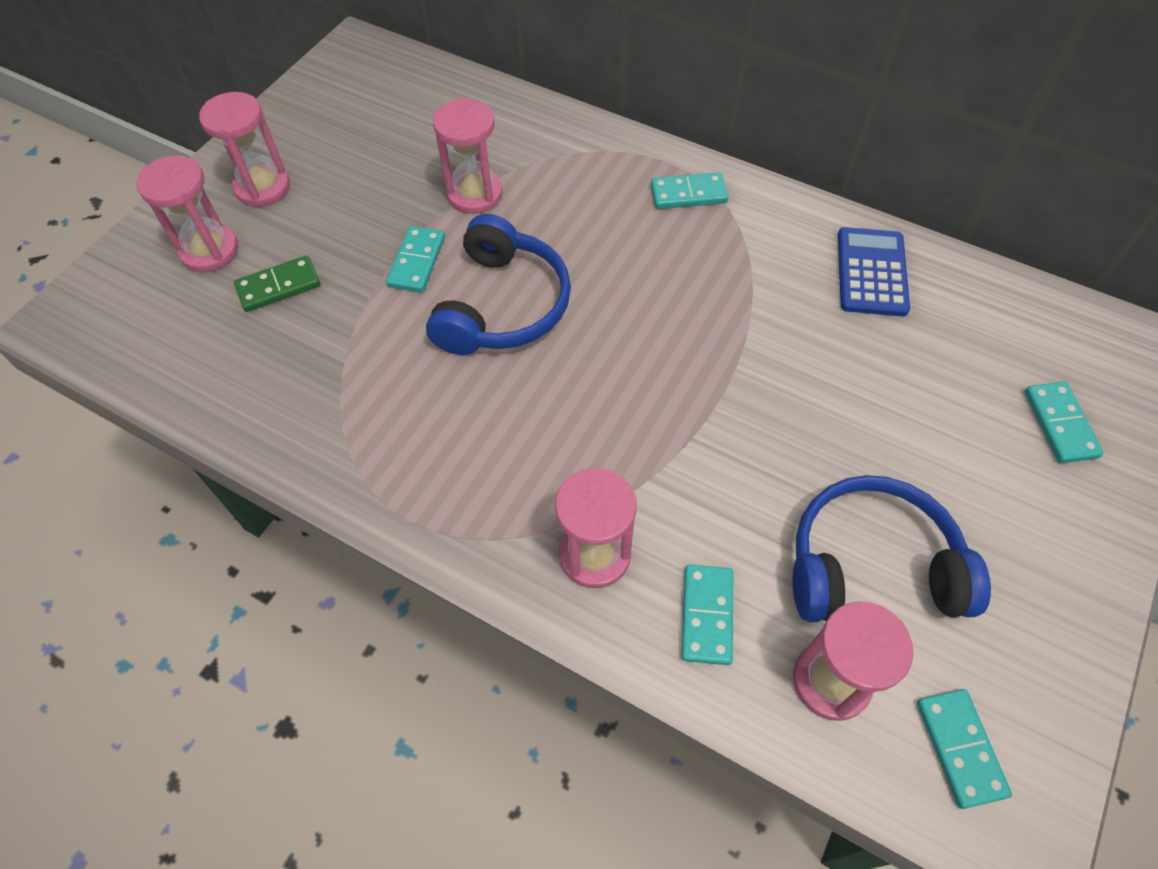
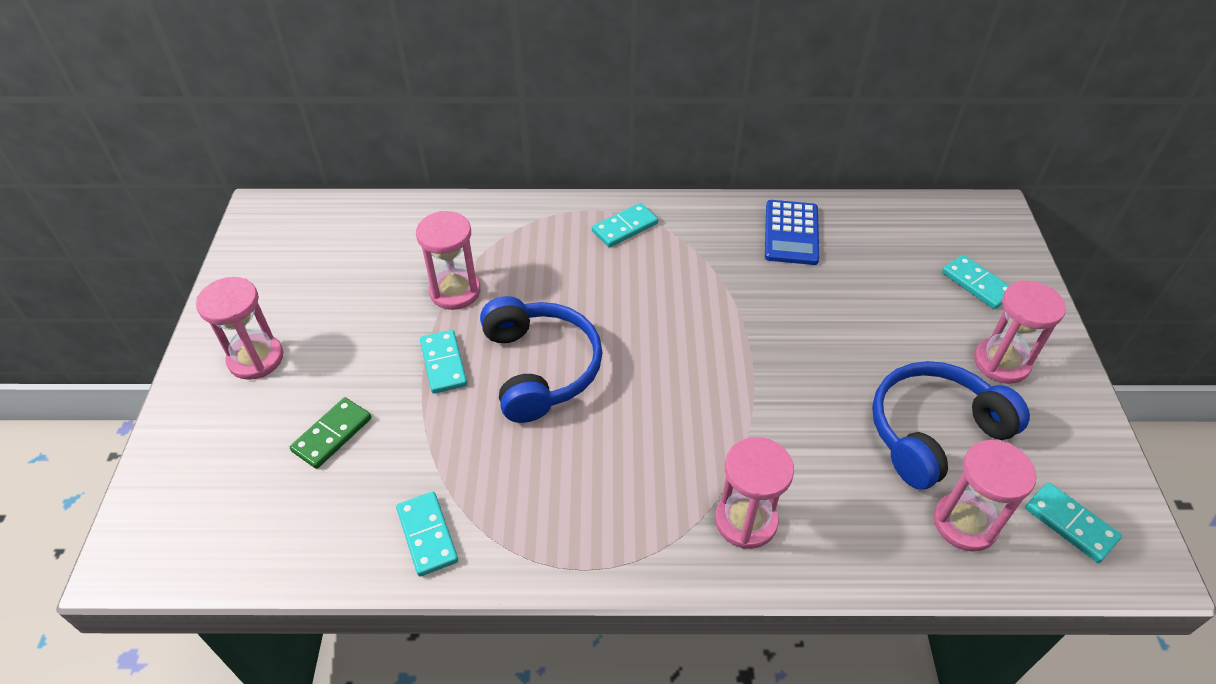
camera: 30 degrees left, 10 degrees down
pink hourglass [136,155,238,272] -> pink hourglass moved to [974,280,1066,384]
turquoise domino [681,565,733,665] -> turquoise domino moved to [396,492,458,576]
blue calculator [838,227,910,316] -> blue calculator turned 150 degrees counterclockwise [765,200,819,265]

